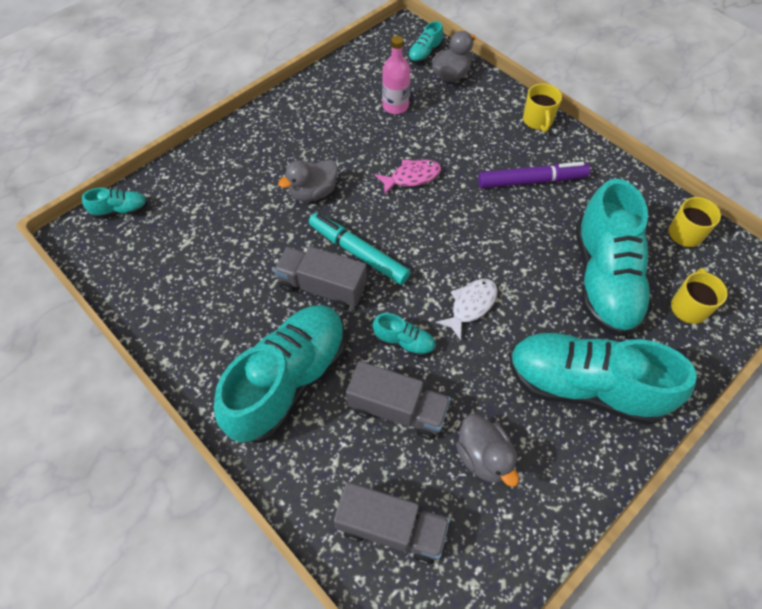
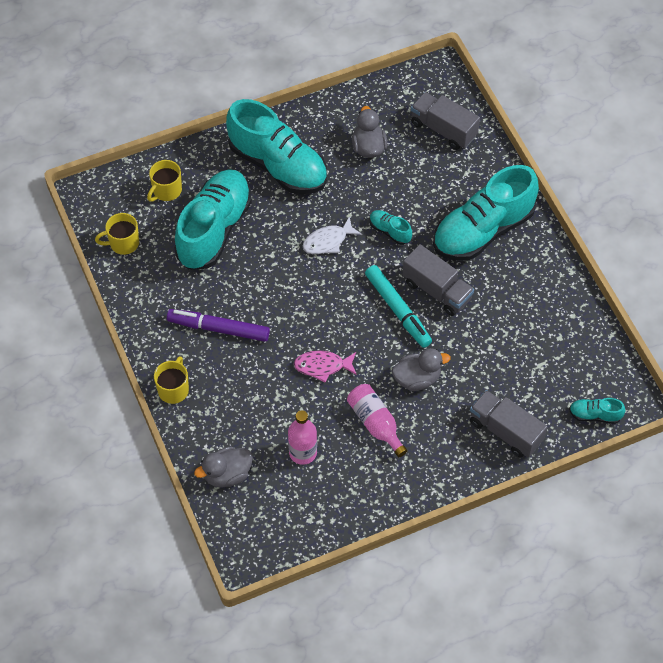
camera: 160 degrees left, 0 degrees up
grey truck [346,361,451,440] -> grey truck moved to [470,390,547,458]
turquoise shoe [408,21,443,63] -> none
none -> pink bottle [347,384,407,457]

